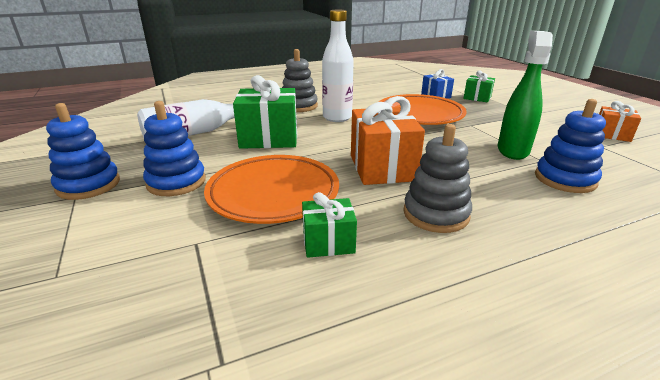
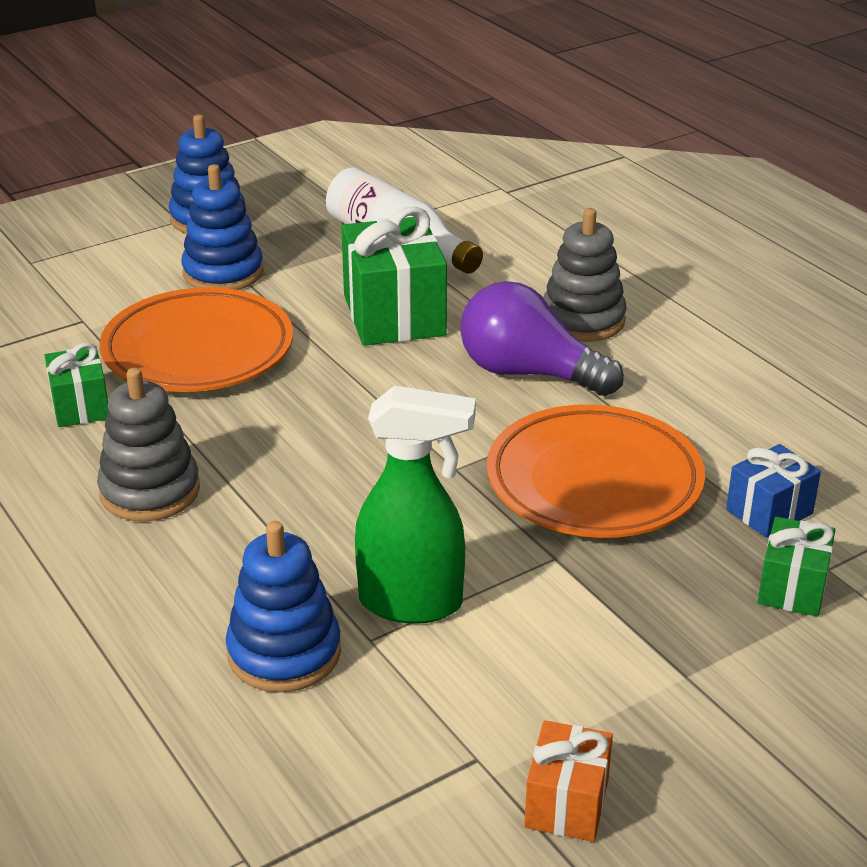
camera: 80 degrees right, 5 degrees up
white bottle [322,10,354,122] -> purple light bulb [460,281,624,396]
orange gift [351,96,425,185] -> none

